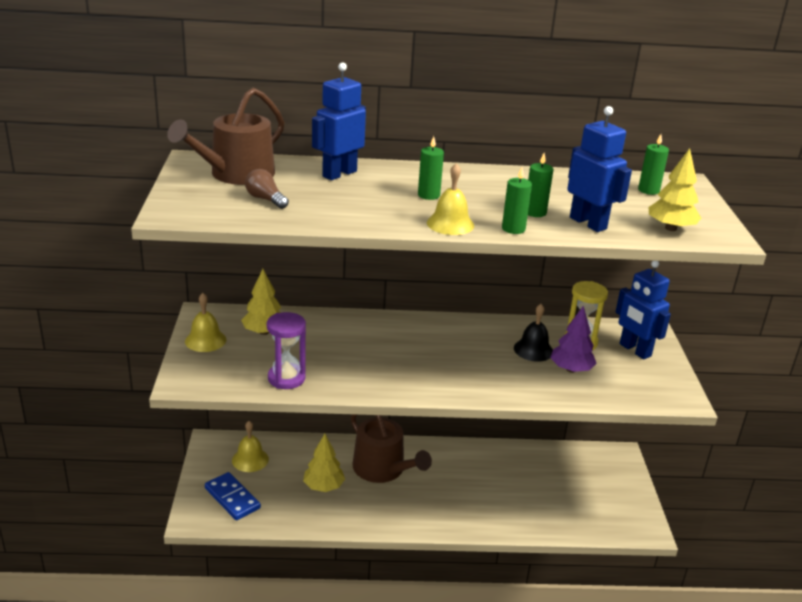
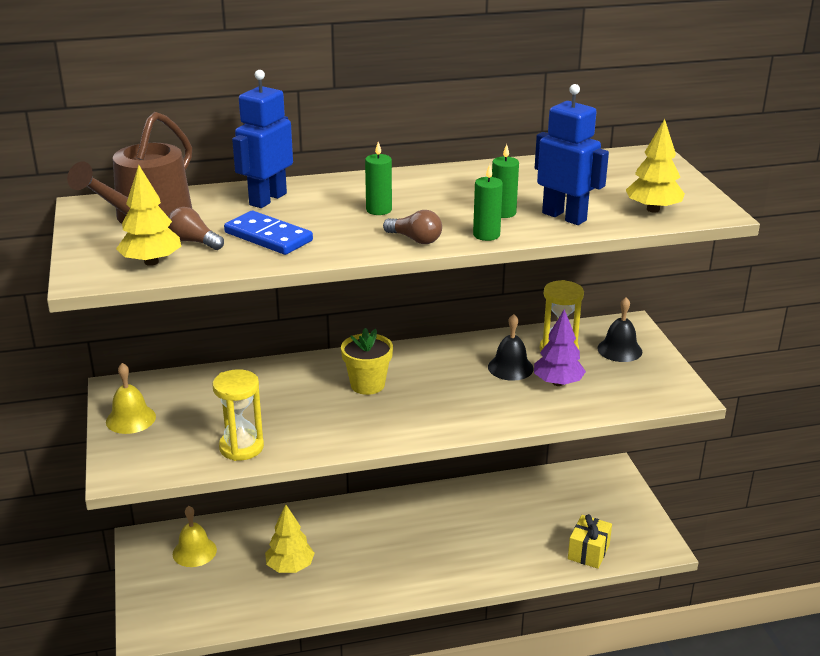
camera: 10 degrees left, 0 degrees up
blue domino [205,472,261,520] -> blue domino moved to [224,211,313,255]
yellow tree [241,269,281,335] -> yellow tree moved to [116,165,181,266]
purple hourglass [267,312,306,389] -> yellow hourglass [212,369,264,461]
brown watering can [351,414,432,483] -> none
yellow bell [427,163,474,235] -> brown light bulb [383,210,442,244]
blue robot [615,261,671,359] -> black bell [597,297,642,362]
green candle [638,134,669,195] -> none
none -> yellow flower pot [341,328,393,395]
none -> yellow gift [568,514,612,569]

